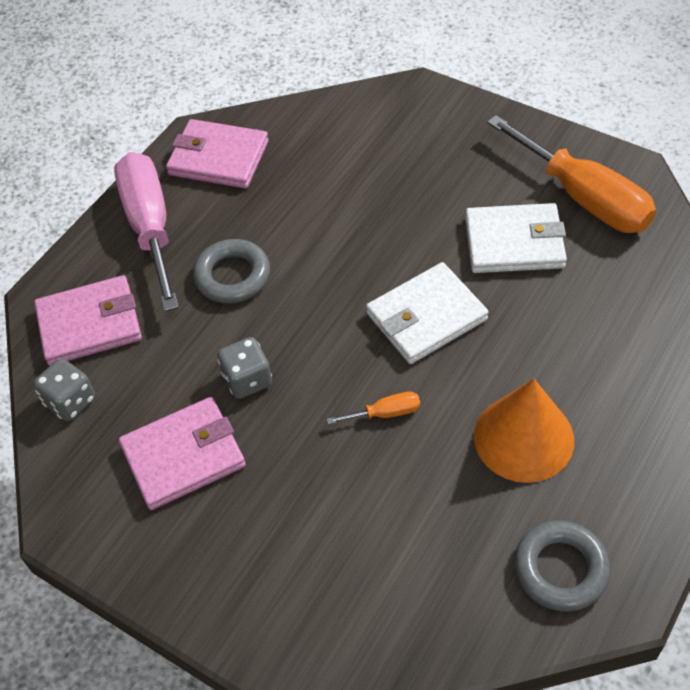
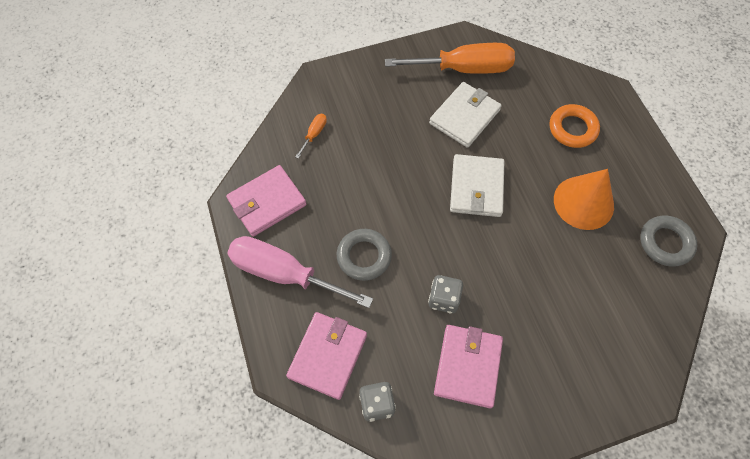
camera: 55 degrees left, 10 degrees up
orange screwdriver [327,392,420,424] -> orange screwdriver moved to [295,114,327,159]
none -> orange ring [550,104,600,148]

